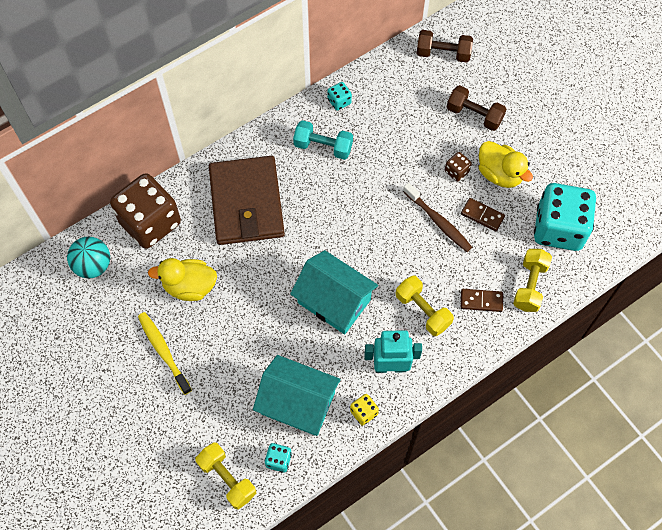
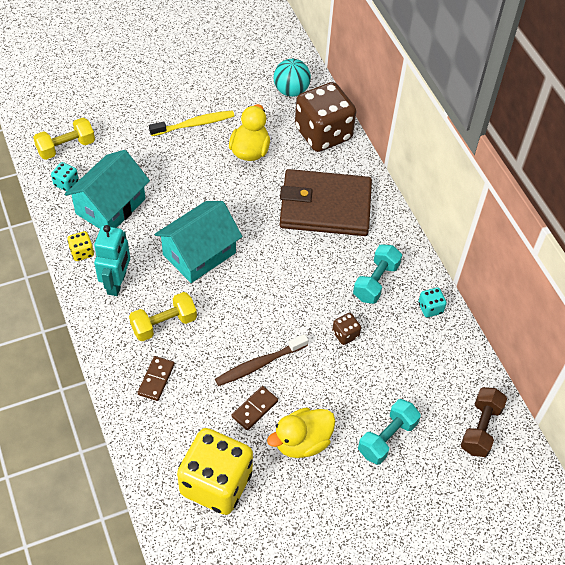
camera: 100 degrees right, 10 degrees down
brown dice [445,152,472,182] -> brown dice moved to [332,313,361,345]
brown dumbbell [447,85,506,131] -> turquoise dumbbell [358,399,421,465]
yellow dumbbell [513,249,552,312] -> none
turquoise dice [534,183,596,251] -> yellow dice [177,428,253,515]

